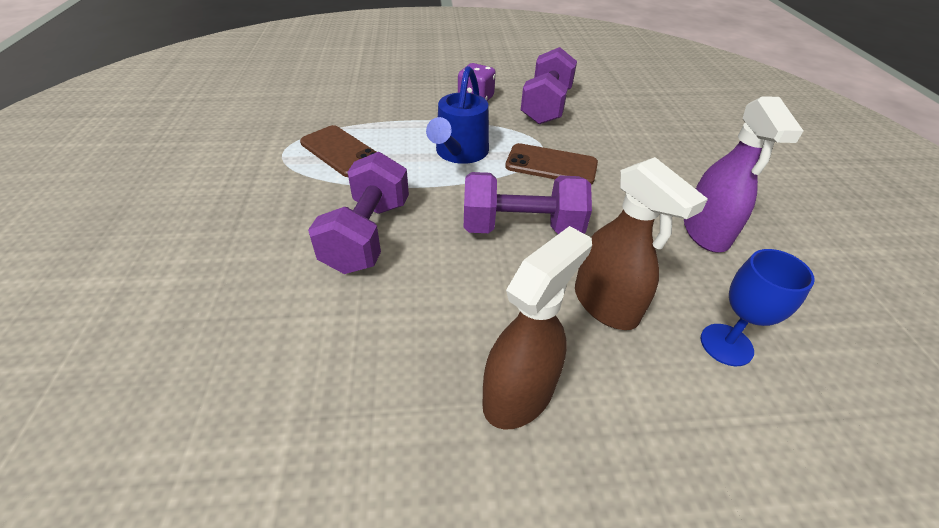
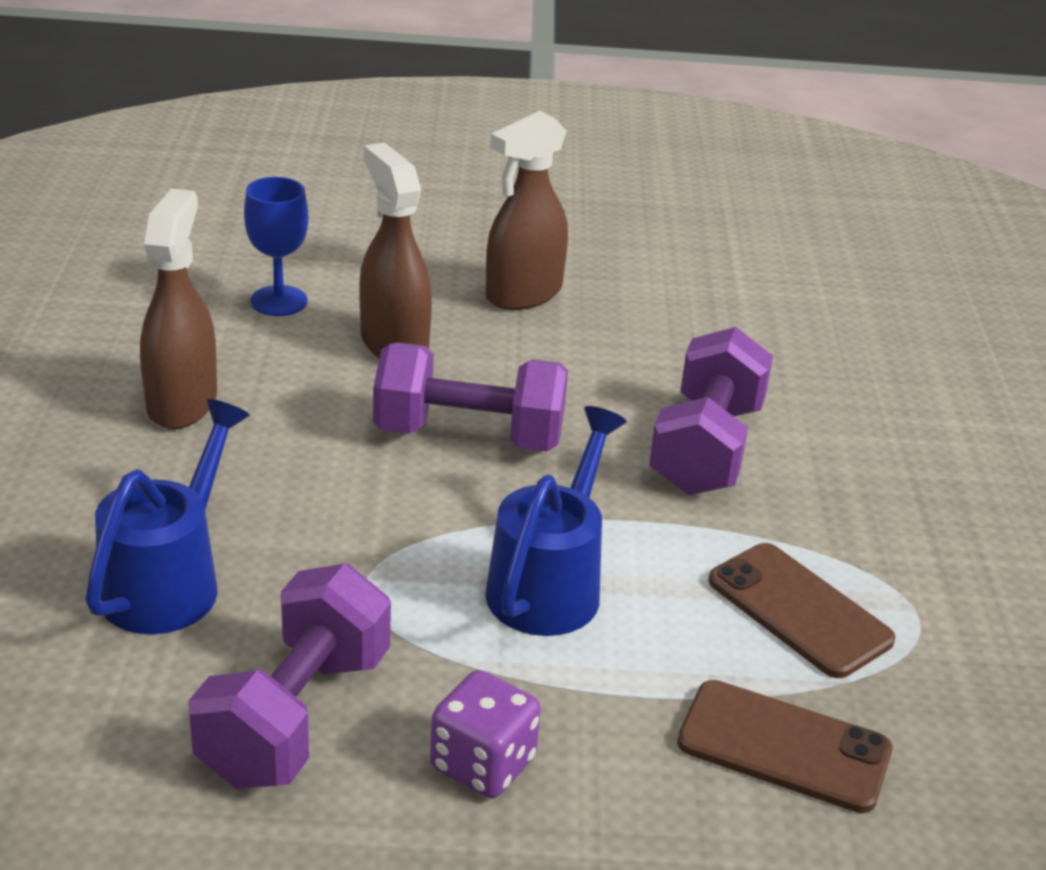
camera: 175 degrees left, 10 degrees down
brown phone [505,143,598,185] -> brown phone moved to [677,680,893,813]
purple spray bottle [684,96,803,252] -> brown spray bottle [140,189,217,429]
none -> blue watering can [85,399,250,634]

